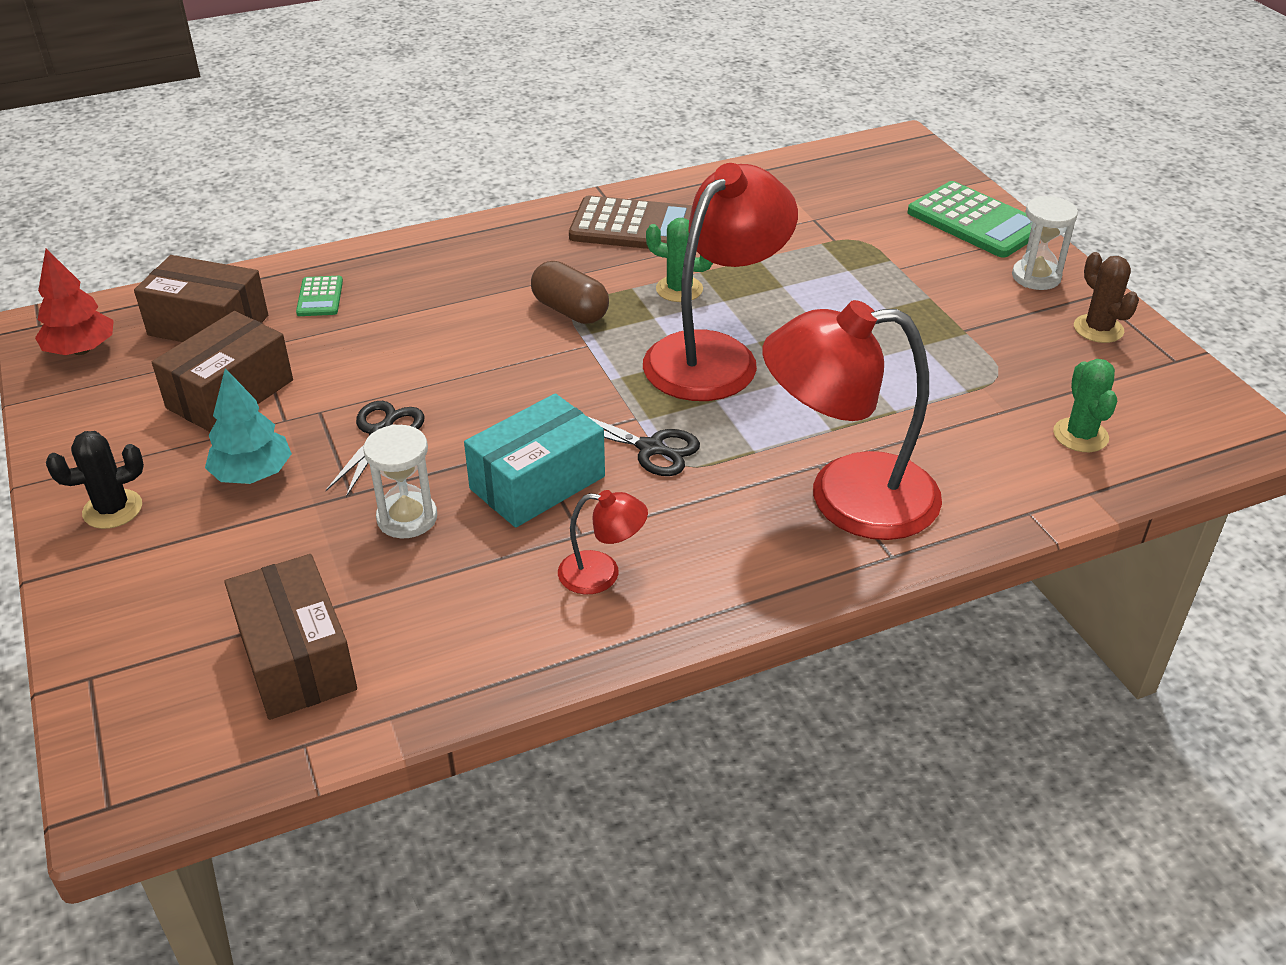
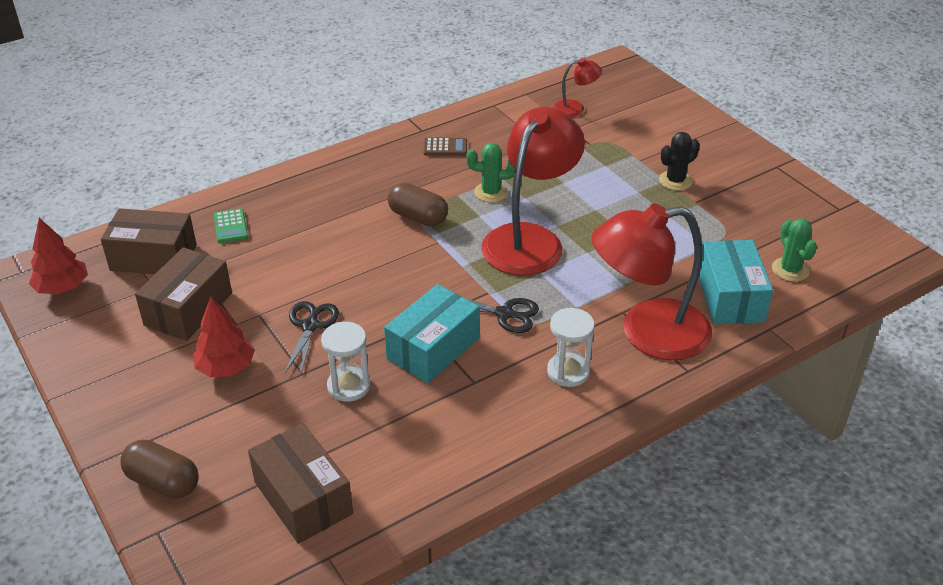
camera: 10 degrees left, 0 degrees up
black cactus [46,431,144,529] -> black cactus moved to [659,132,700,191]
turquoise tree [205,368,292,484] -> red tree [193,297,255,377]
red lamp [558,490,648,594] -> red lamp moved to [553,58,602,117]
brown calculator [569,196,692,249] -> brown calculator [423,138,467,156], size x0.49
green calculator [907,181,1031,258] -> none
white hourglass [1012,196,1078,290] -> white hourglass moved to [547,308,595,387]
brown cactus [1074,252,1139,343] -> none
none -> brown capsule [120,440,199,499]
none -> turquoise box [699,240,773,324]

